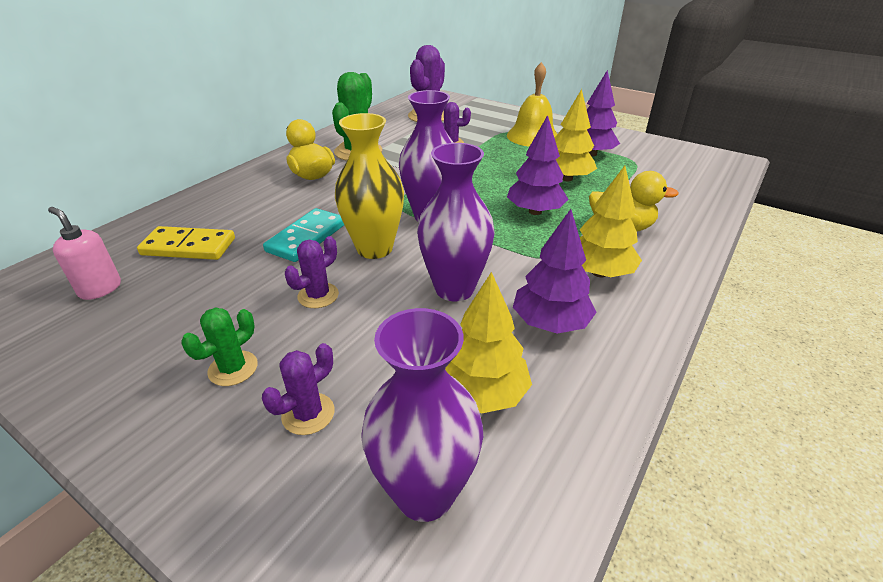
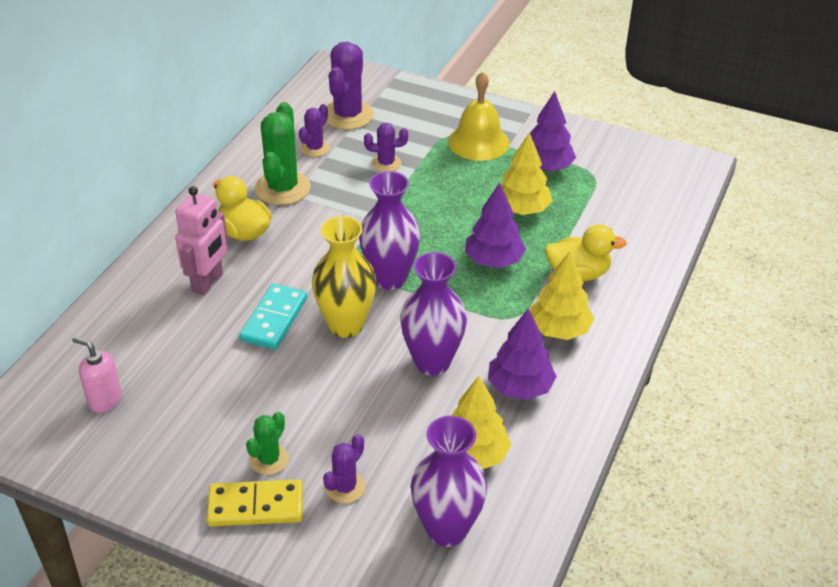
camera: 10 degrees left, 5 degrees up
yellow domino [137,226,235,260] -> yellow domino moved to [207,479,303,526]
purple cactus [285,236,339,308] -> purple cactus moved to [299,104,330,157]
none -> pink robot [175,186,227,296]

